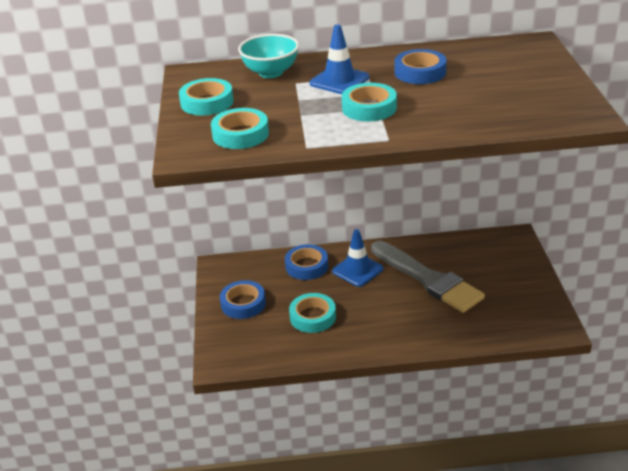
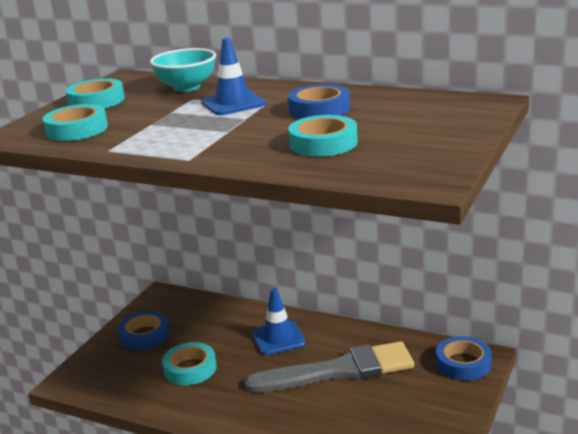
camera: 30 degrees right, 10 degrees down
blue tape [285,244,328,280] -> blue tape moved to [436,336,492,381]
turquoise tape [342,83,397,121] -> turquoise tape moved to [288,115,358,157]
grey brush [371,241,485,313] -> grey brush turned 90 degrees counterclockwise [245,341,414,393]

